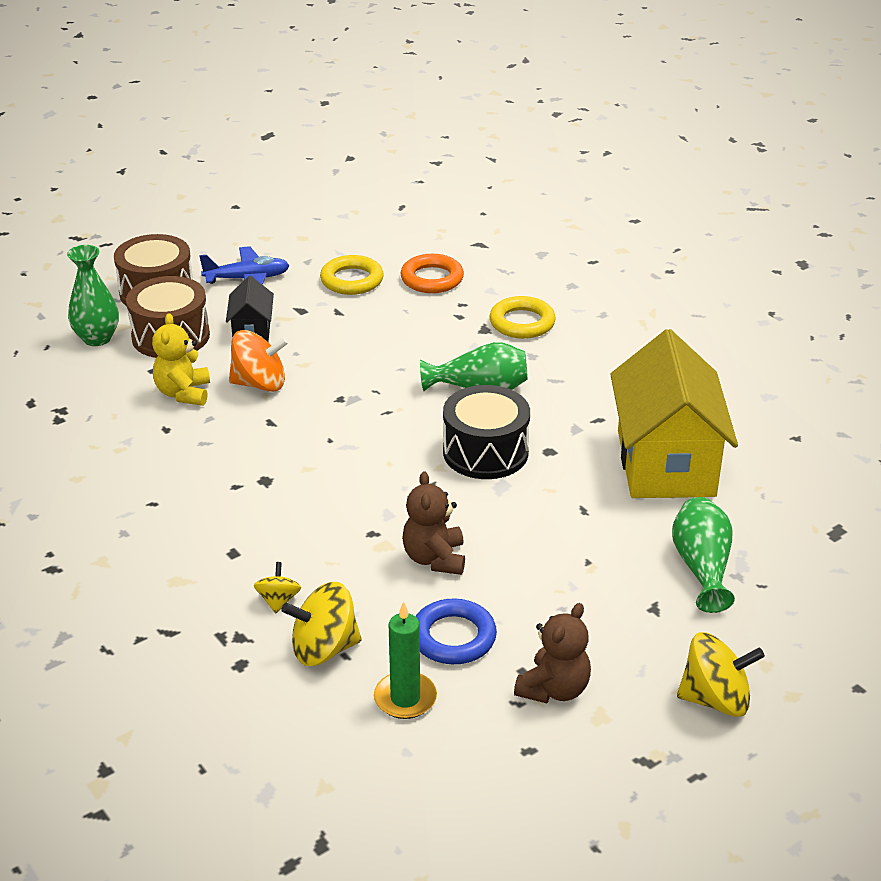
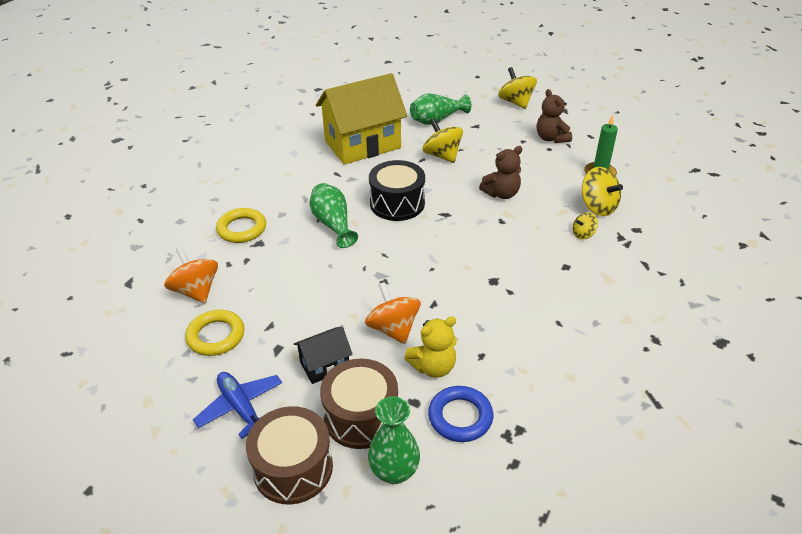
camera: 115 degrees left, 5 degrees up
orange ring [400,254,464,293] -> orange spinning top [164,247,218,303]
blue ring [415,599,497,664] -> blue ring moved to [428,386,493,442]
brown teddy bear [514,603,591,703] -> brown teddy bear turned 120 degrees counterclockwise [537,89,572,143]
none -> yellow spinning top [422,118,463,163]

